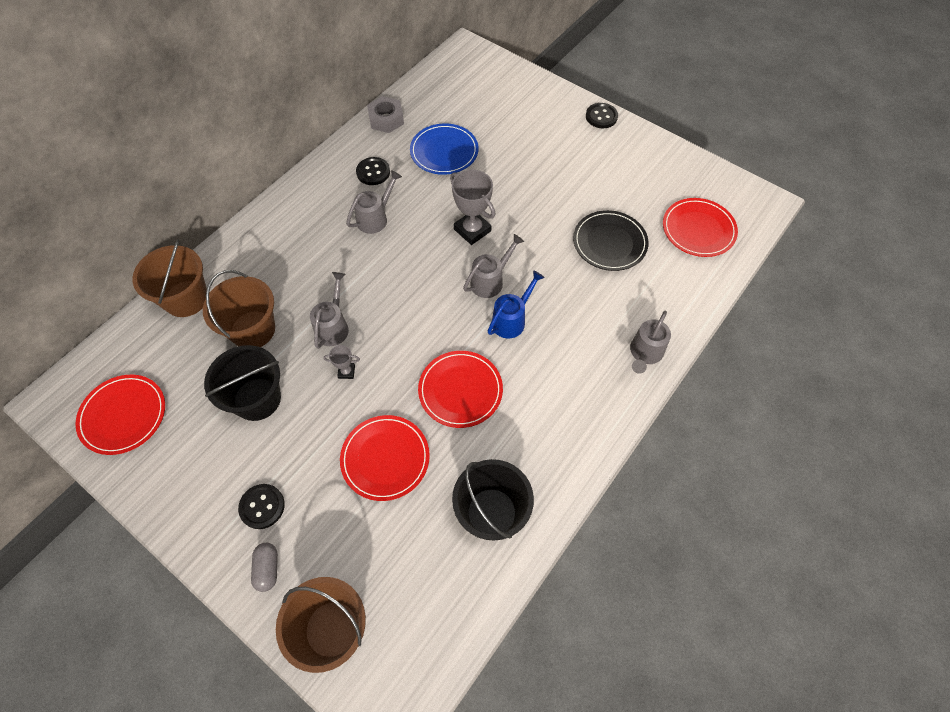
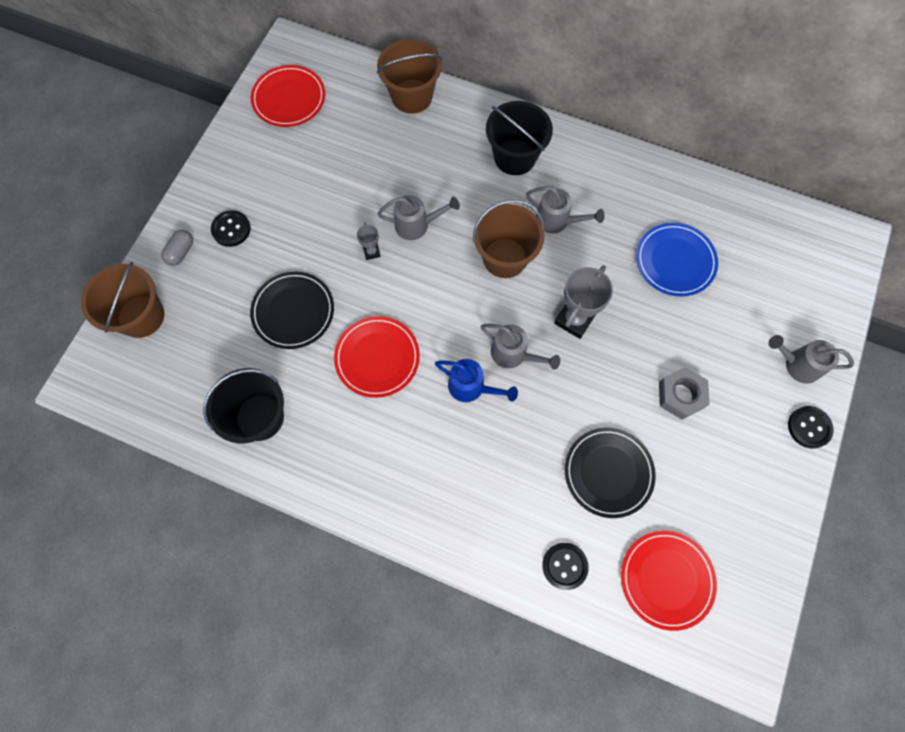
camera: 75 degrees right, 10 degrees up
brown bucket [203,270,275,347] -> brown bucket moved to [473,200,545,278]
black bucket [204,345,281,421] -> black bucket moved to [486,101,553,175]
grey capsule [251,543,278,592] -> grey capsule turned 45 degrees counterclockwise [161,230,193,266]
red plate [340,415,430,501] -> black plate [250,272,334,349]
black button [356,157,390,185] -> black button moved to [542,543,589,590]
grey nut [367,96,404,133] -> grey nut moved to [659,367,710,420]
grey watering can [630,311,671,374] -> grey watering can moved to [768,335,854,384]

